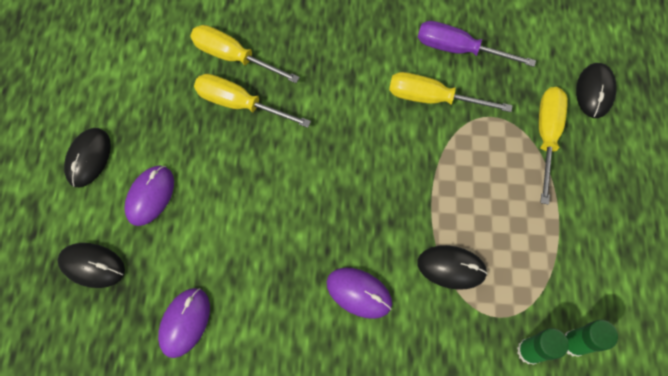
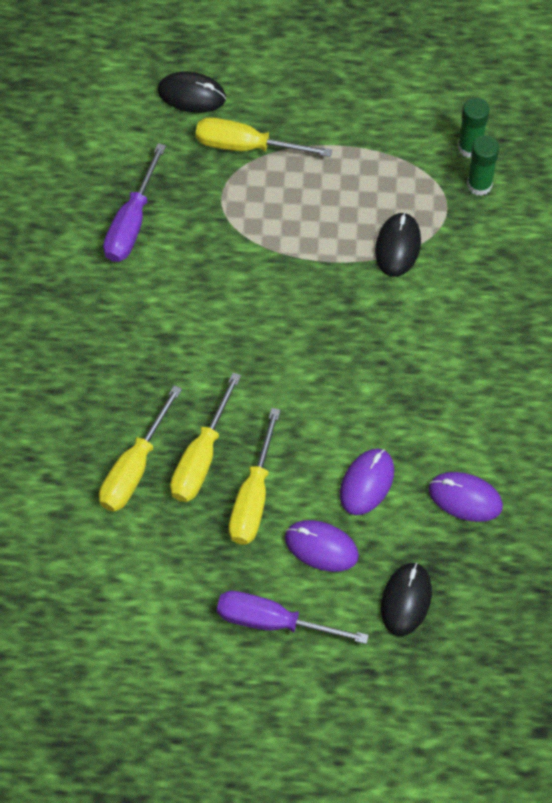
camera: 90 degrees left, 5 degrees down
black mouse [64,128,111,187] -> purple screwdriver [217,591,369,644]
purple mouse [327,268,392,319] -> purple mouse moved to [340,448,394,515]
yellow screwdriver [389,72,513,112] -> yellow screwdriver moved to [229,408,280,544]

